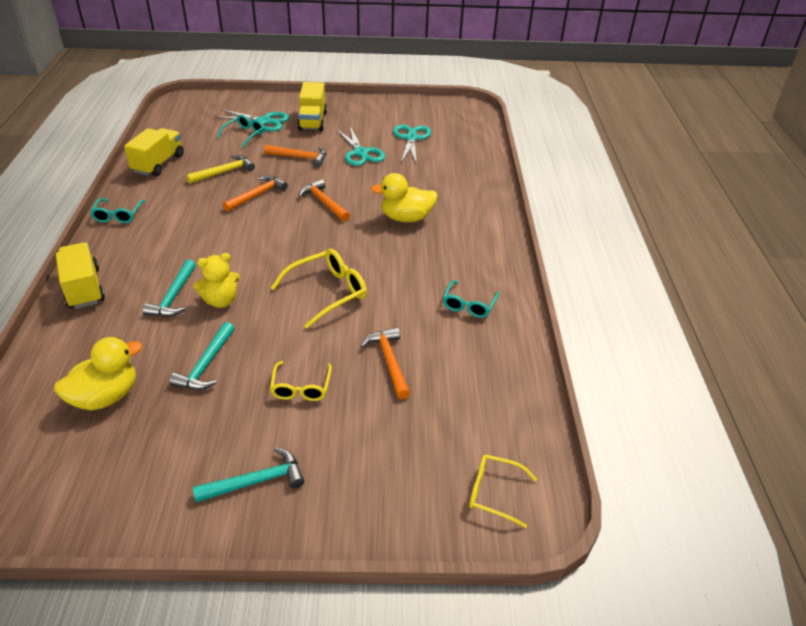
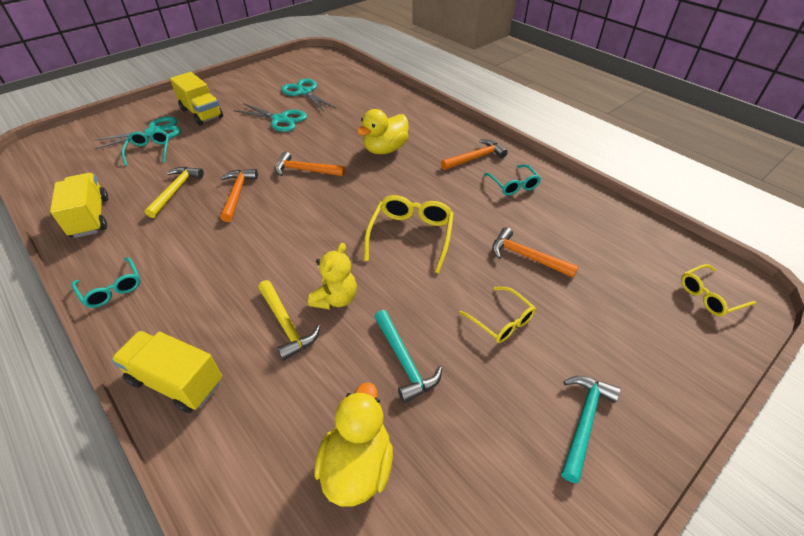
camera: 40 degrees left, 5 degrees up
turquoise hammer [142,259,196,317] -> yellow hammer [258,280,320,361]
orange hammer [264,145,326,167] -> orange hammer moved to [441,139,508,170]

